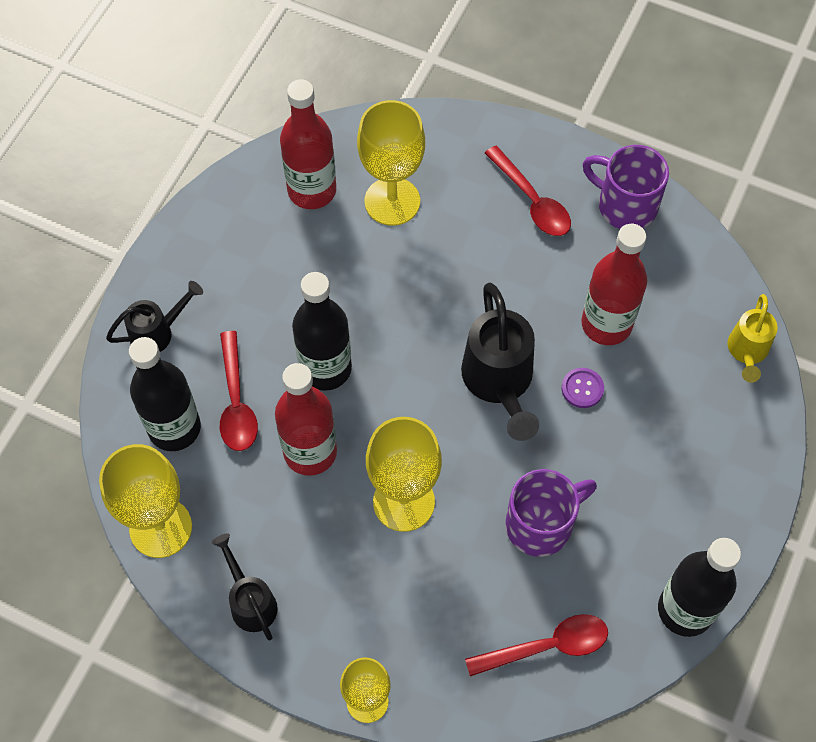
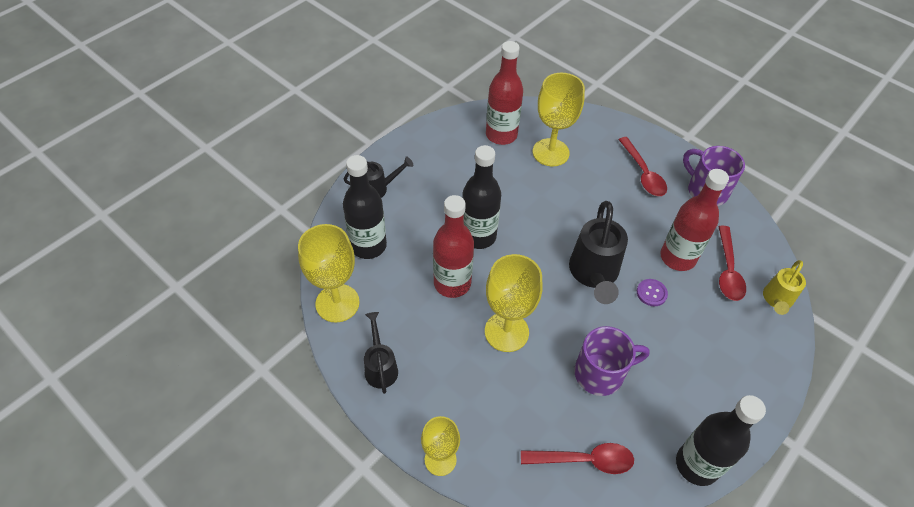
camera: 15 degrees right, 10 degrees down
red spoon [220,331,258,451] -> red spoon moved to [718,226,746,301]

